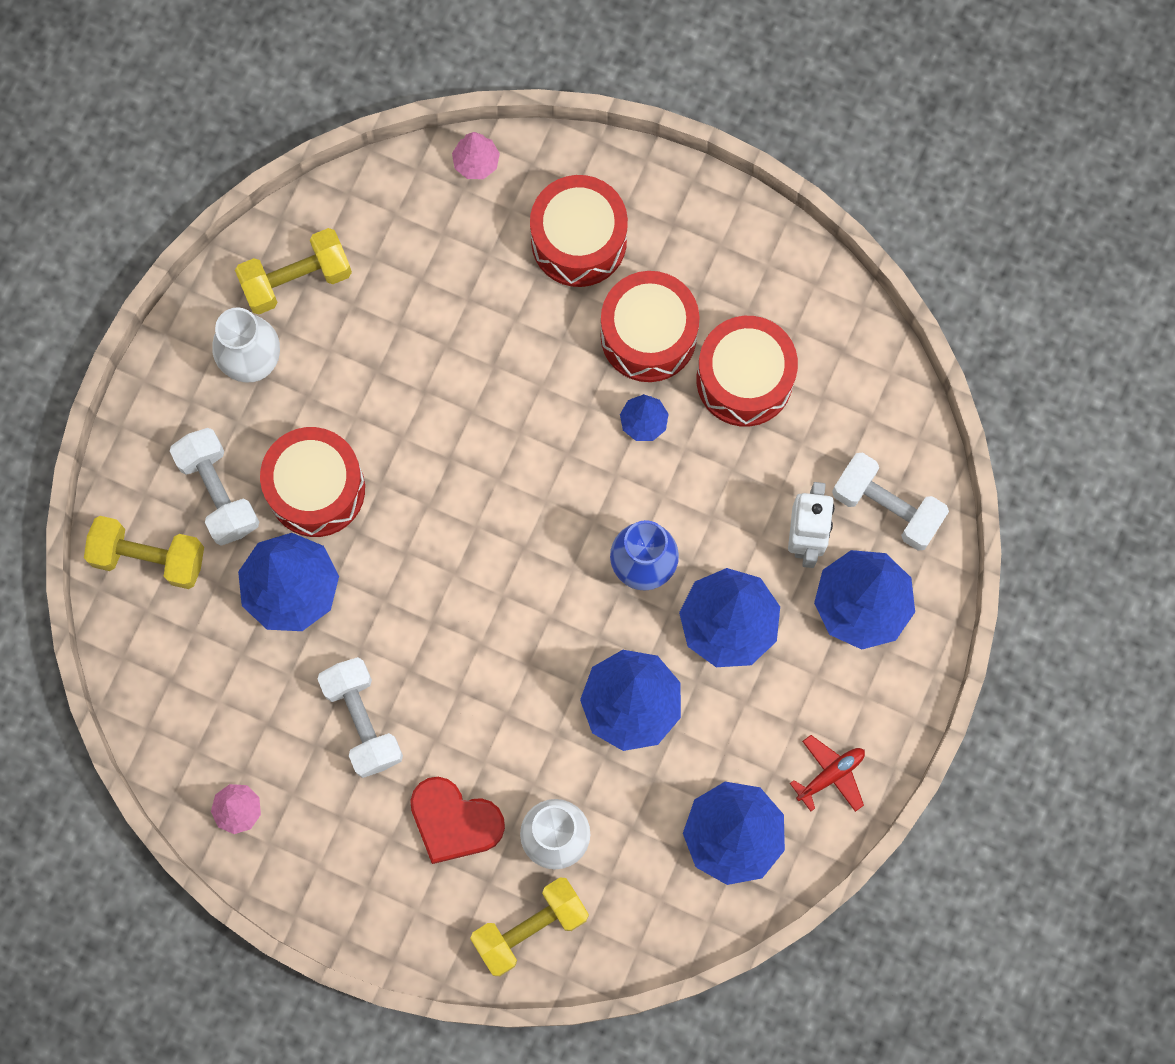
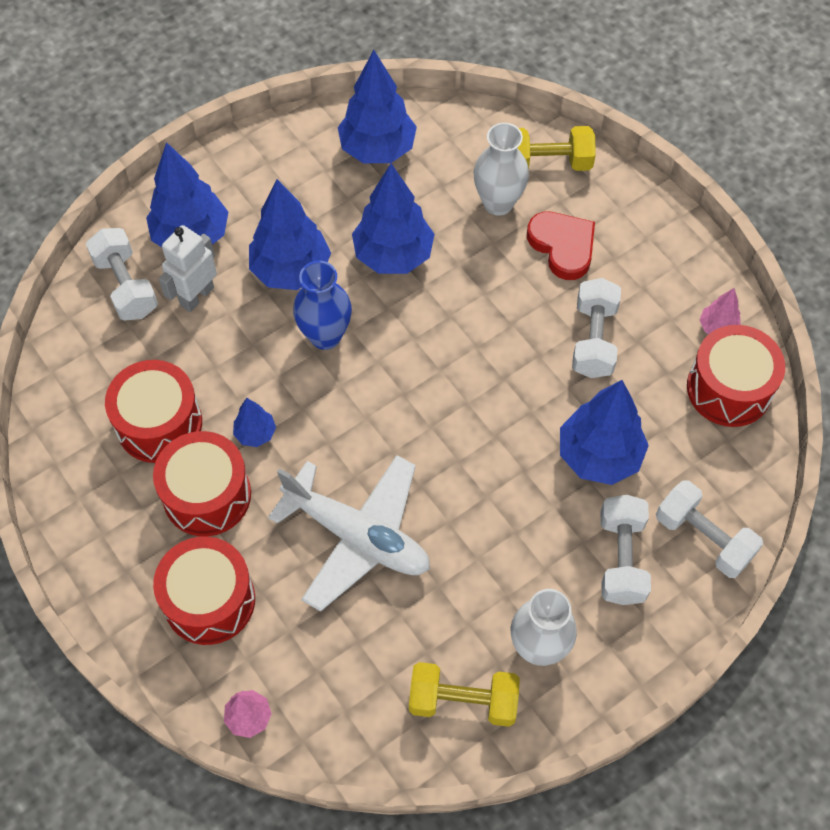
camera: 150 degrees left, 15 degrees down
yellow dumbbell [84,516,204,589] -> white dumbbell [656,480,763,578]
red drum [260,427,365,537] -> red drum moved to [687,325,785,427]
red plane [790,735,865,812] -> none
none -> white plane [268,455,430,612]

